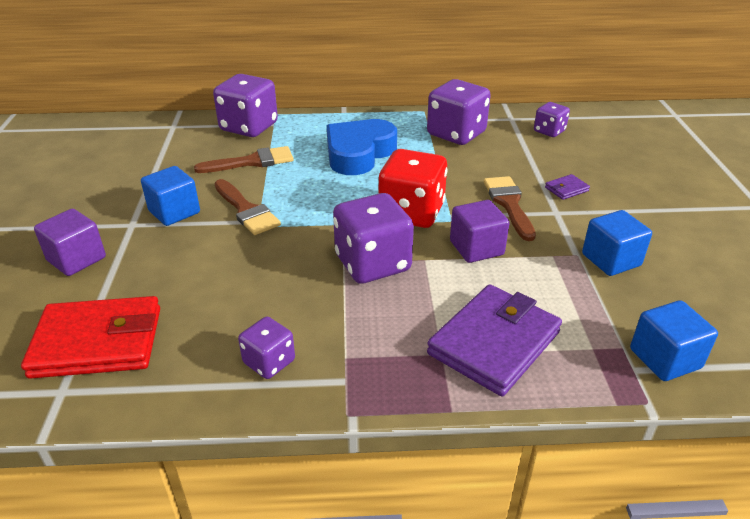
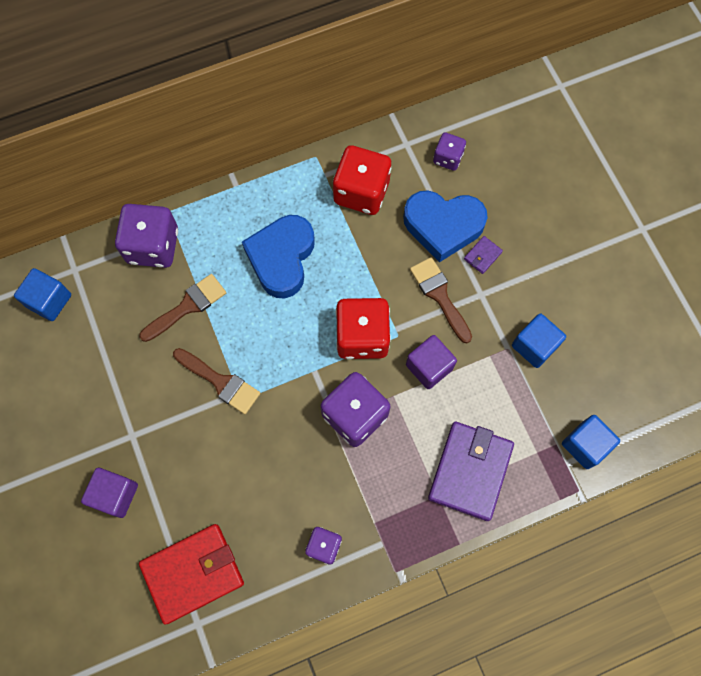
camera: 20 degrees left, 35 degrees up
blue cube [141,166,200,226] -> blue cube moved to [14,268,71,321]
purple dice [427,79,491,145] -> red dice [333,145,391,215]
none -> blue heart [403,190,488,262]

